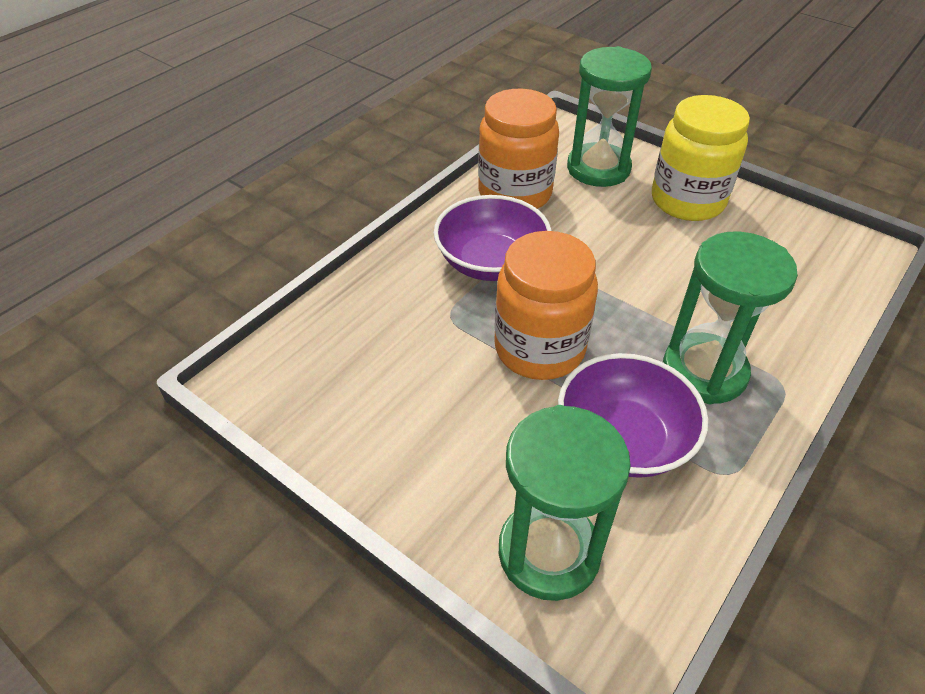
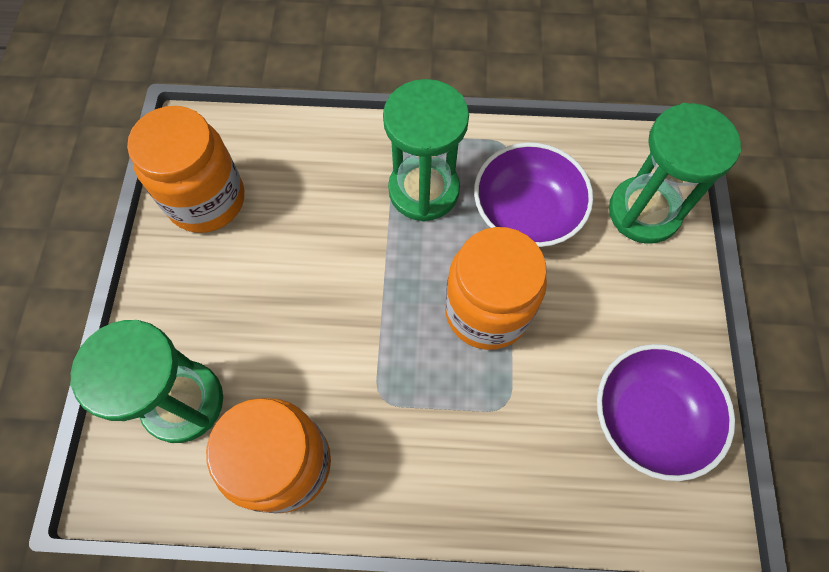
camera: 125 degrees left, 20 degrees up
purple bowl [433,195,552,281] -> purple bowl moved to [597,344,735,481]
yellow jar [652,95,750,221] -> none
none -> orange jar [127,106,244,233]

